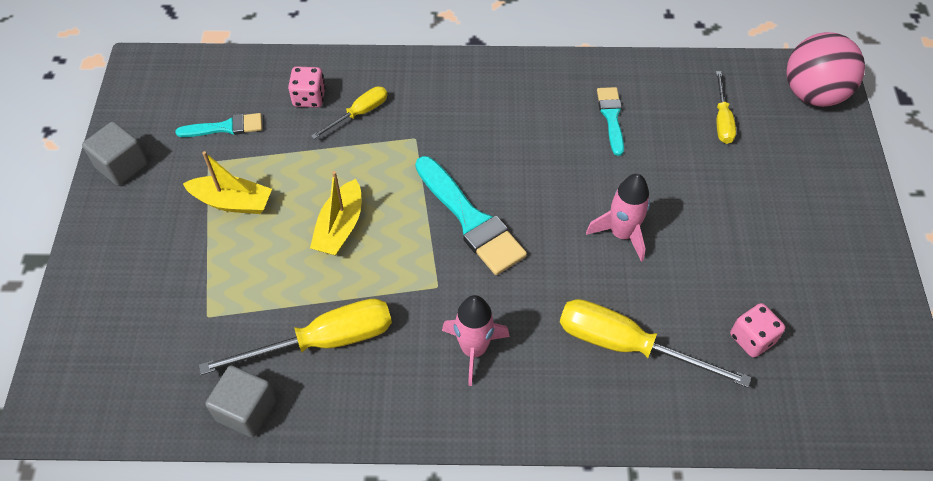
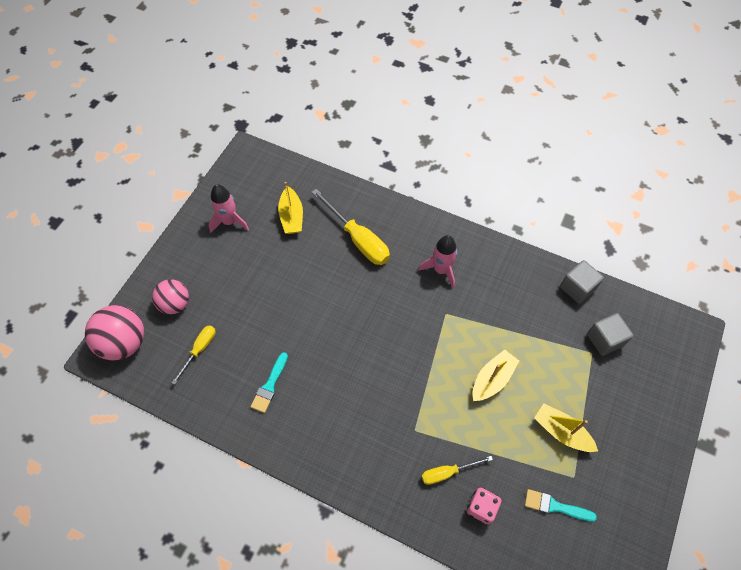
camera: 155 degrees left, 5 degrees up
grey cube [82,121,148,186] -> grey cube moved to [587,313,634,356]
yellow screwdriver [199,298,392,375] -> none
turquoise brush [415,156,527,275] -> none
pink rocket [586,174,650,262] -> pink rocket moved to [208,184,249,233]
pink dice [730,303,785,358] -> yellow boat [278,182,303,234]
none -> pink ball [152,279,189,314]

